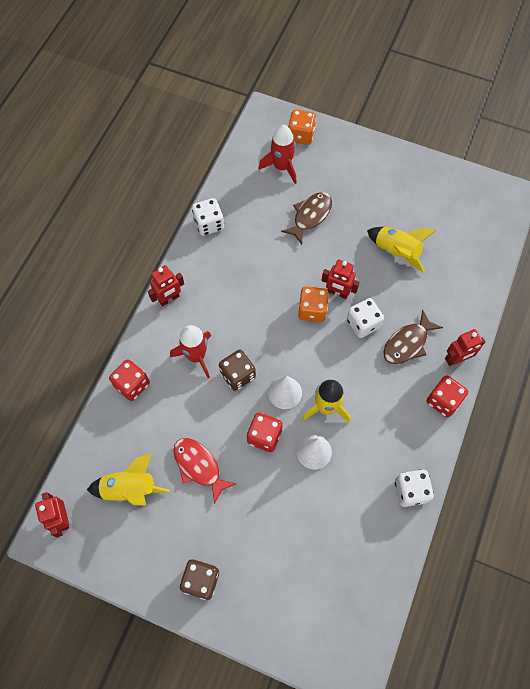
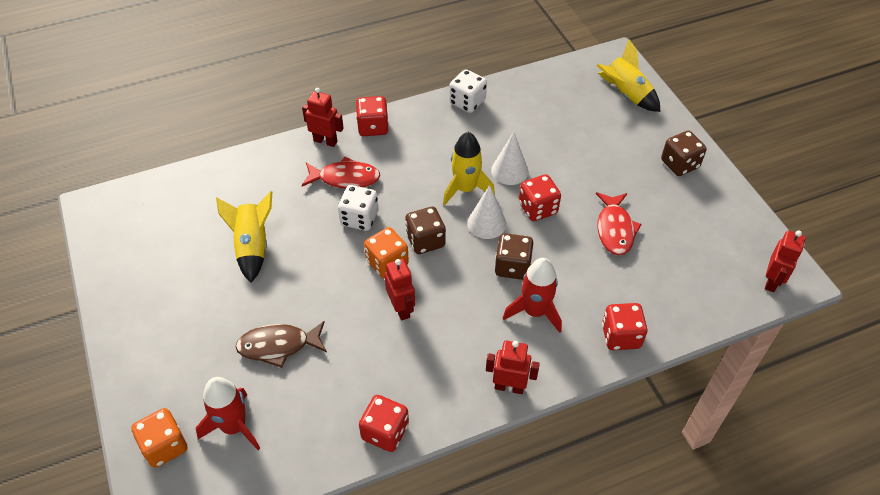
camera: 135 degrees left, 15 degrees down
yellow rocket [87,453,169,505] -> yellow rocket moved to [596,39,660,112]
white dice [192,198,224,236] -> red dice [359,395,409,452]
red robot [321,259,360,299] -> red robot moved to [384,259,415,321]
brown fish [384,310,443,364] -> red fish [302,157,380,188]
none -> brown dice [405,206,446,254]

